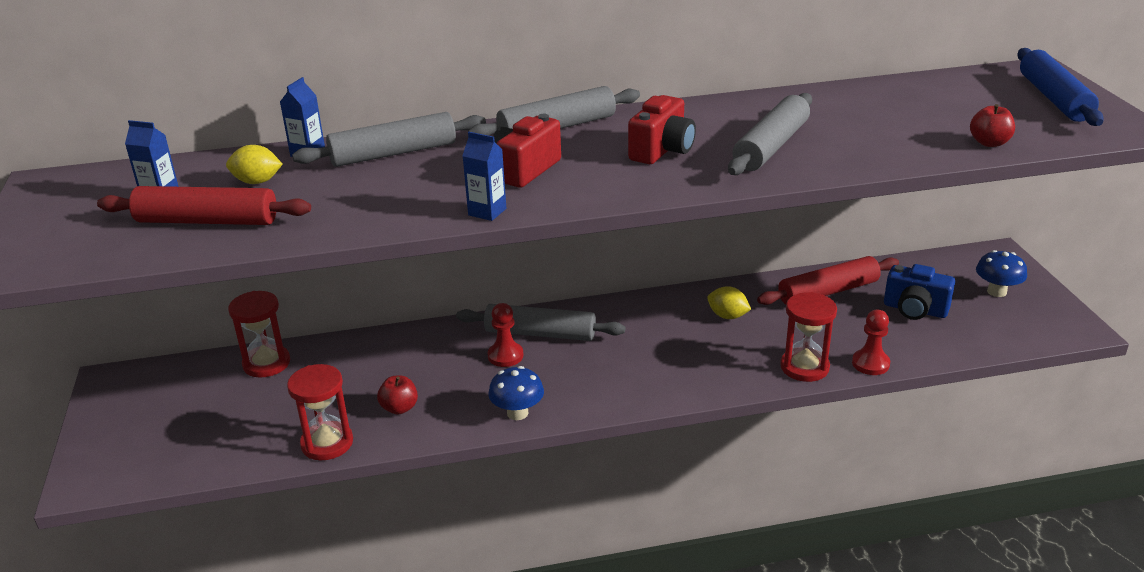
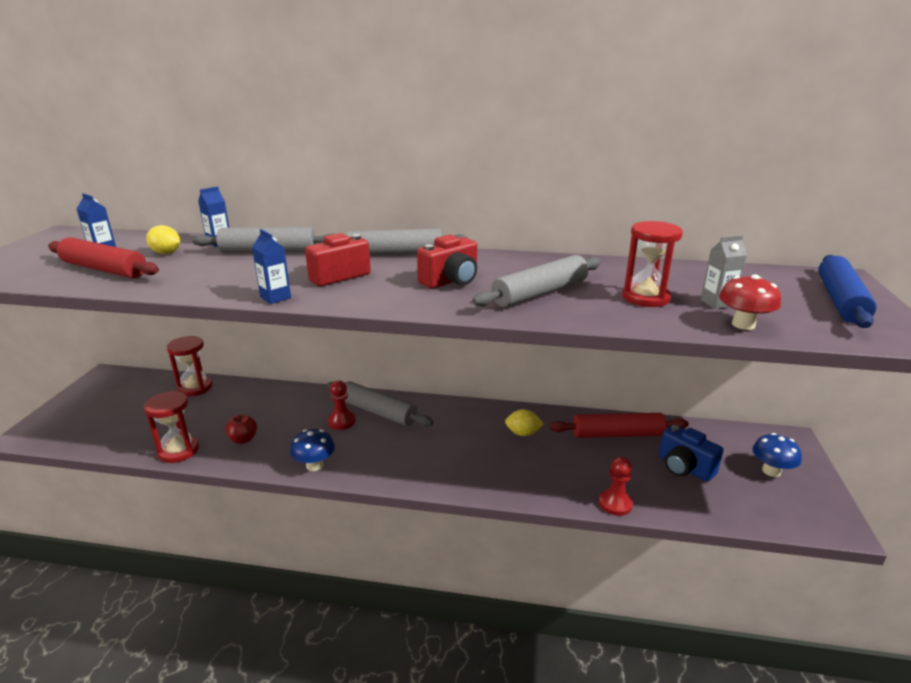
camera: 20 degrees right, 5 degrees down
yellow lemon [707,286,751,319] -> yellow lemon turned 45 degrees counterclockwise [505,409,544,436]
red hourglass [780,292,837,382] -> red hourglass moved to [622,221,683,307]
red apple [970,104,1015,147] -> red mushroom [719,274,781,330]
none -> grey carton [701,235,747,309]

